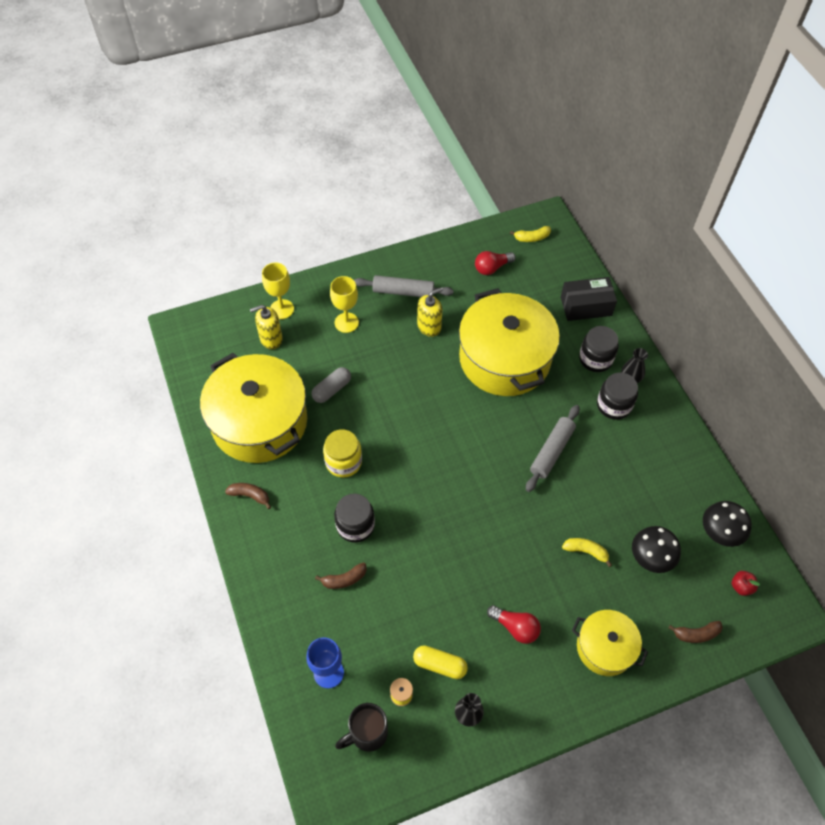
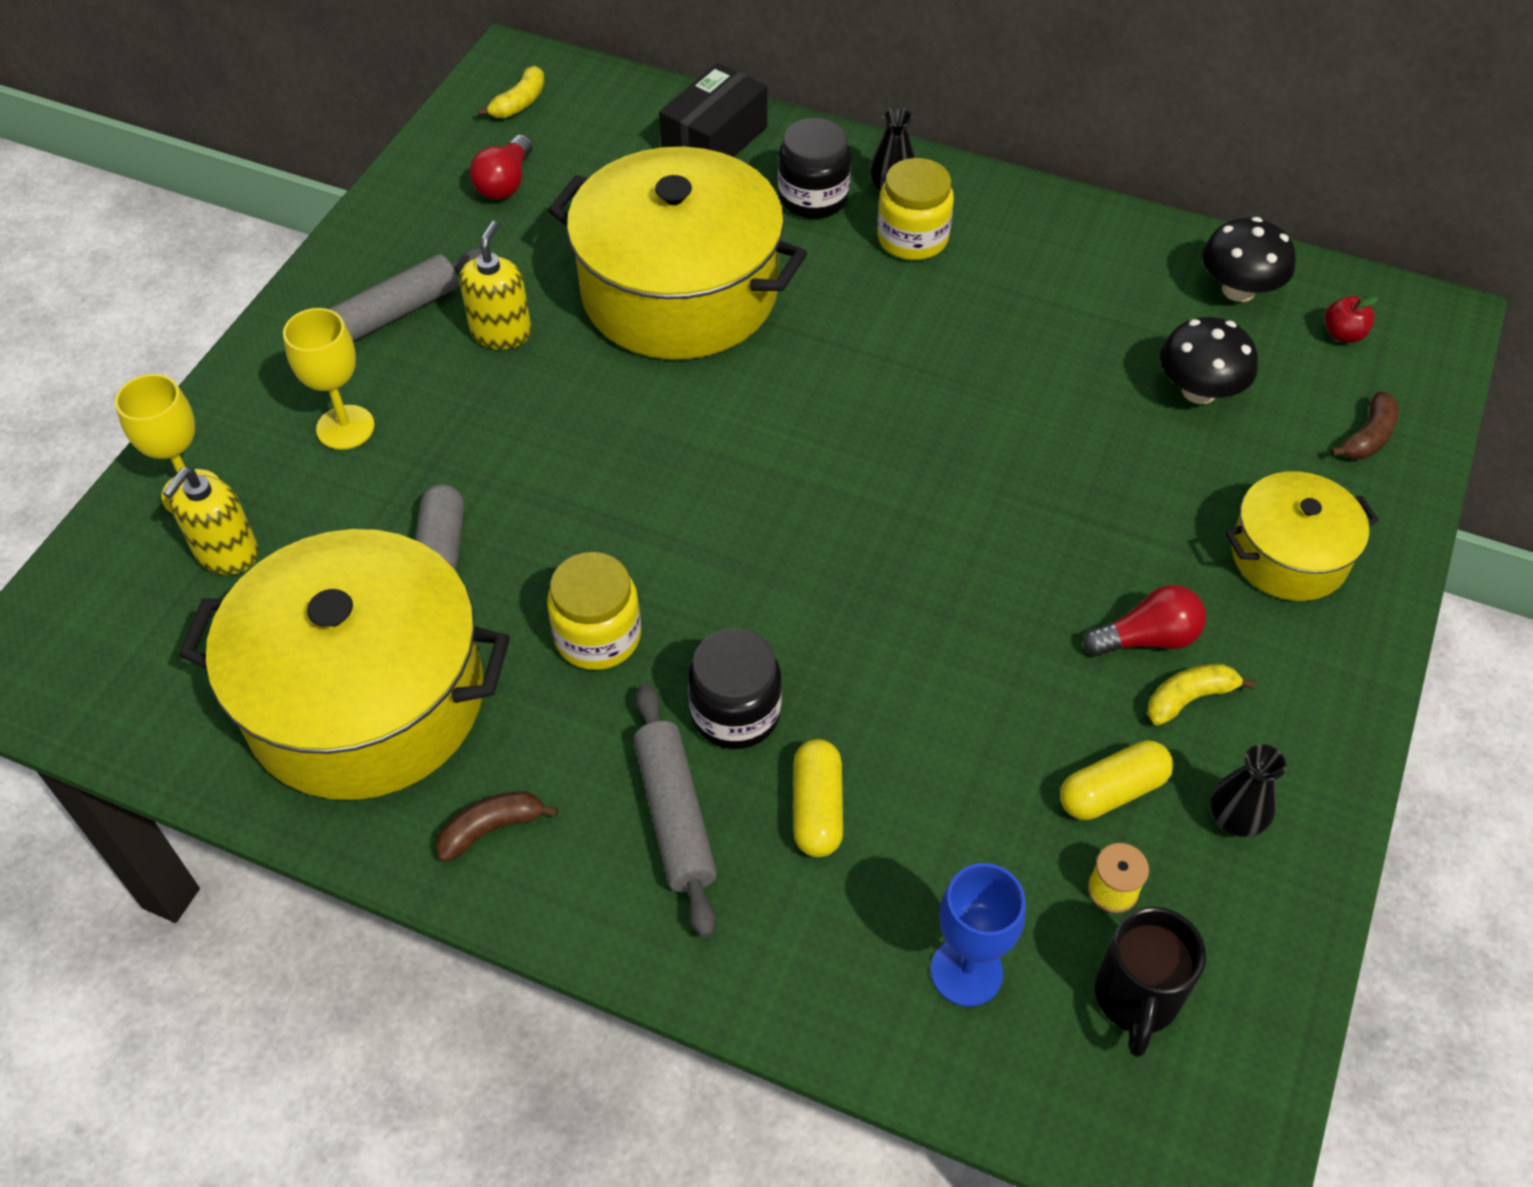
camera: 45 degrees left, 5 degrees down
brown banana [315,562,367,589] -> yellow capsule [793,739,843,857]
grey rolling pin [526,405,580,492] -> grey rolling pin moved to [633,684,717,938]
yellow banana [562,538,612,567] -> yellow banana moved to [1147,664,1256,726]
black jar [597,372,638,420] -> yellow jar [877,158,954,260]

